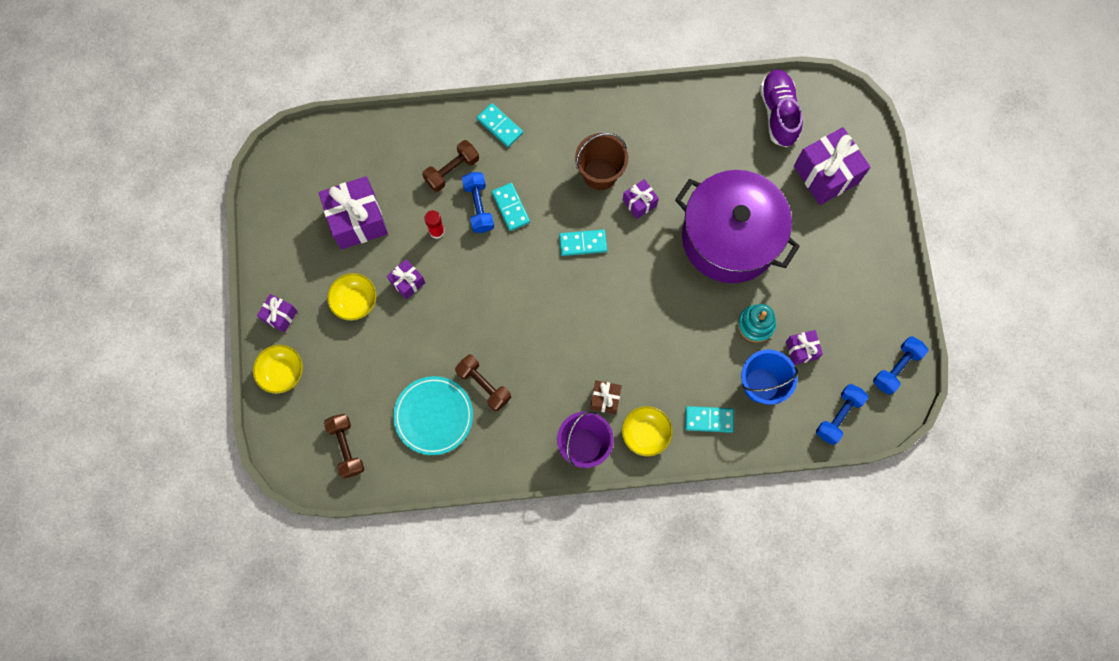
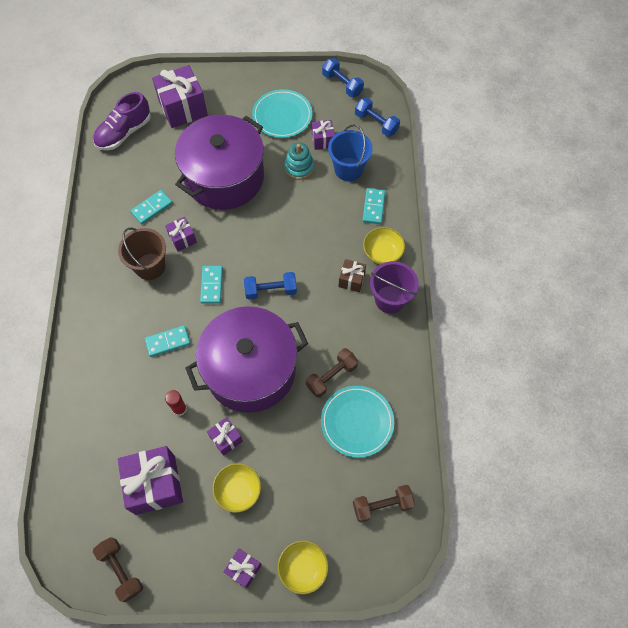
camera: 85 degrees left, 10 degrees down
brown dumbbell [422,140,479,192] -> brown dumbbell moved to [93,537,143,602]
blue dumbbell [462,172,494,233] -> blue dumbbell moved to [244,272,297,300]
turquoise domino [477,103,523,147] -> turquoise domino moved to [130,190,173,224]
purple shoe [760,69,803,147] -> purple shoe turned 45 degrees counterclockwise [93,92,151,150]
none -> purple pot [185,306,308,413]
none -> turquoise plate [252,89,312,138]

